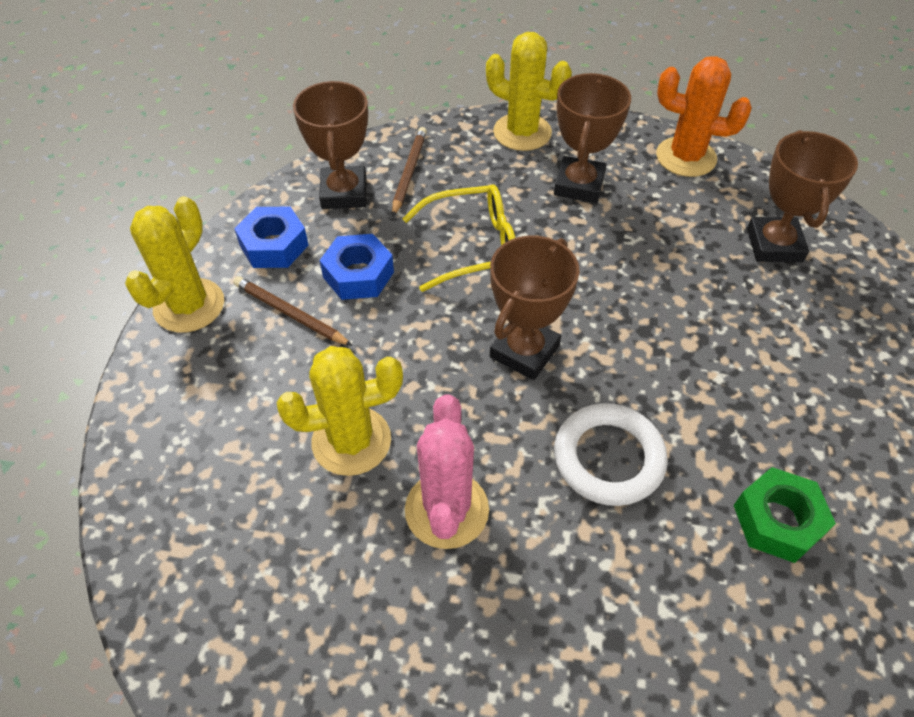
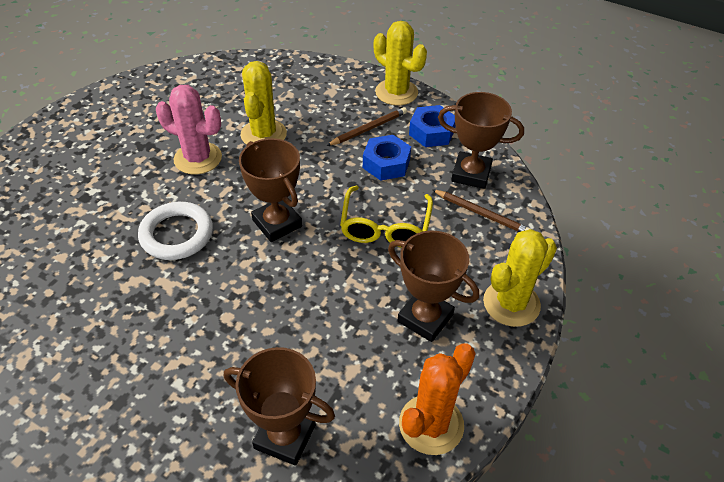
camera: 110 degrees right, 5 degrees down
green nut [734,467,836,563] -> none

